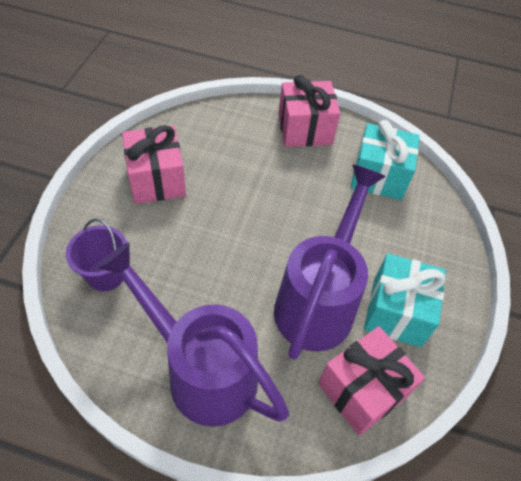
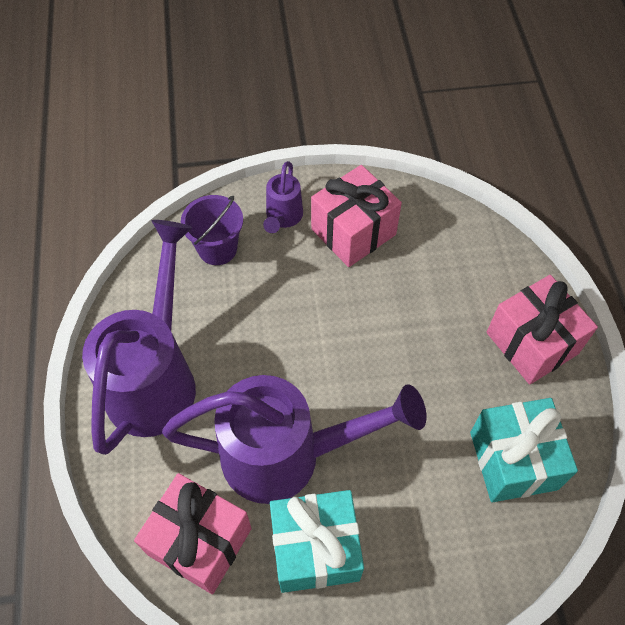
camera: 70 degrees right, 5 degrees up
none -> purple watering can [263,161,303,233]

